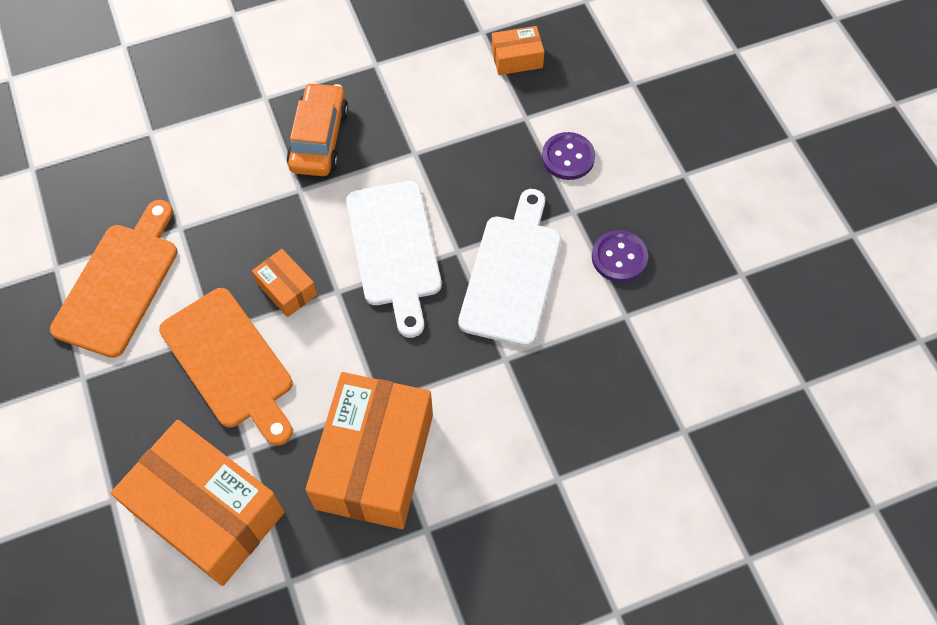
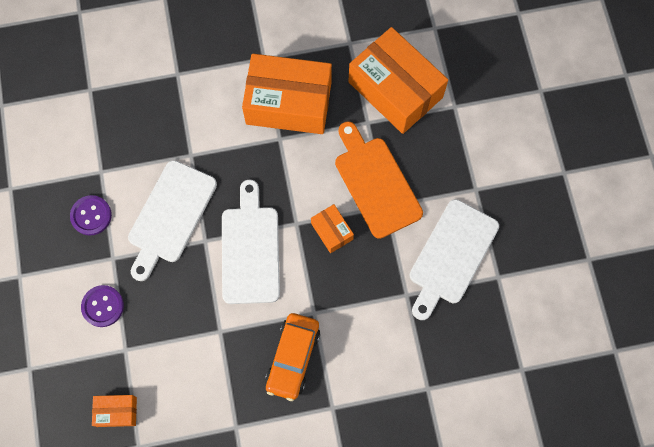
camera: 170 degrees left, 10 degrees up
orange cutting board [50,200,177,358] -> white cutting board [409,199,499,320]
orange box [305,372,433,529] -> orange box turned 75 degrees clockwise [242,54,332,134]

